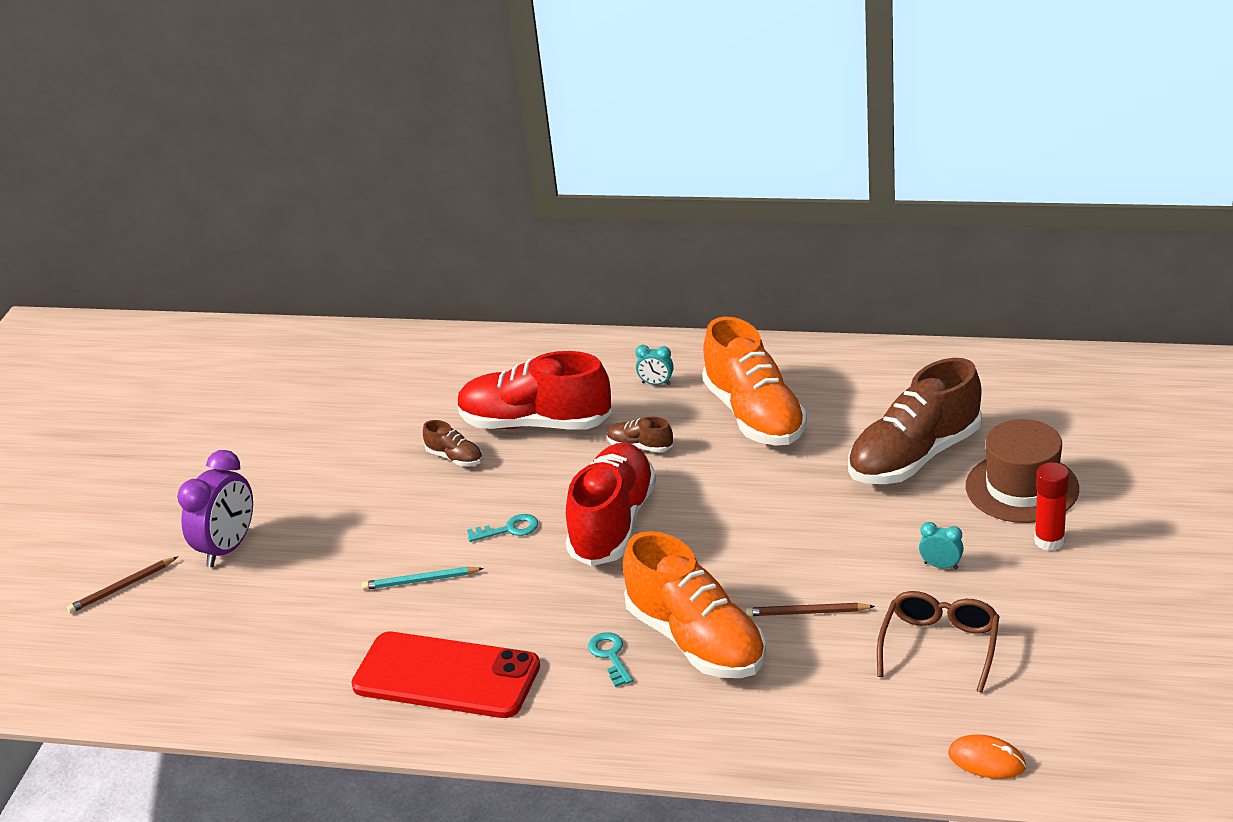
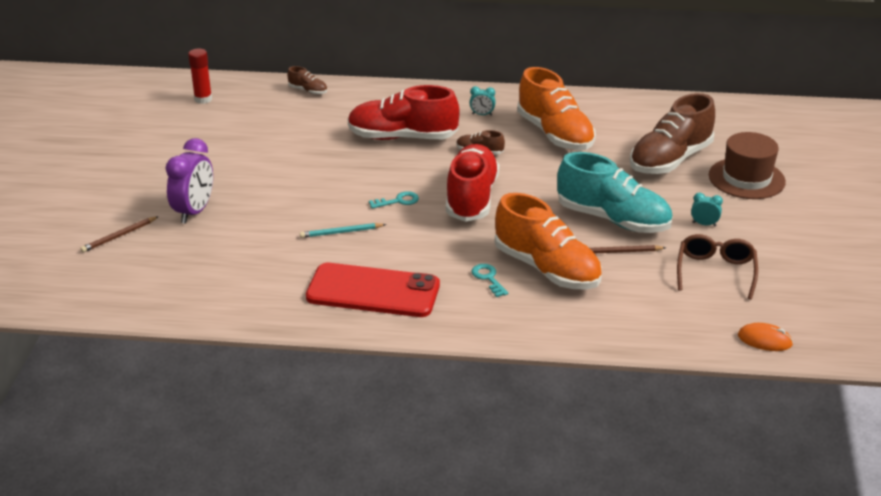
camera: 10 degrees left, 0 degrees up
brown shoe [423,420,483,466] -> brown shoe moved to [287,66,327,95]
red glue stick [1034,462,1069,551] -> red glue stick moved to [188,48,212,104]
none -> turquoise shoe [557,152,672,233]

